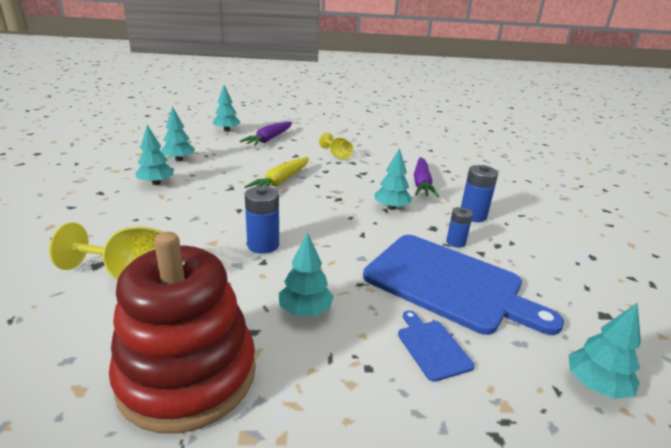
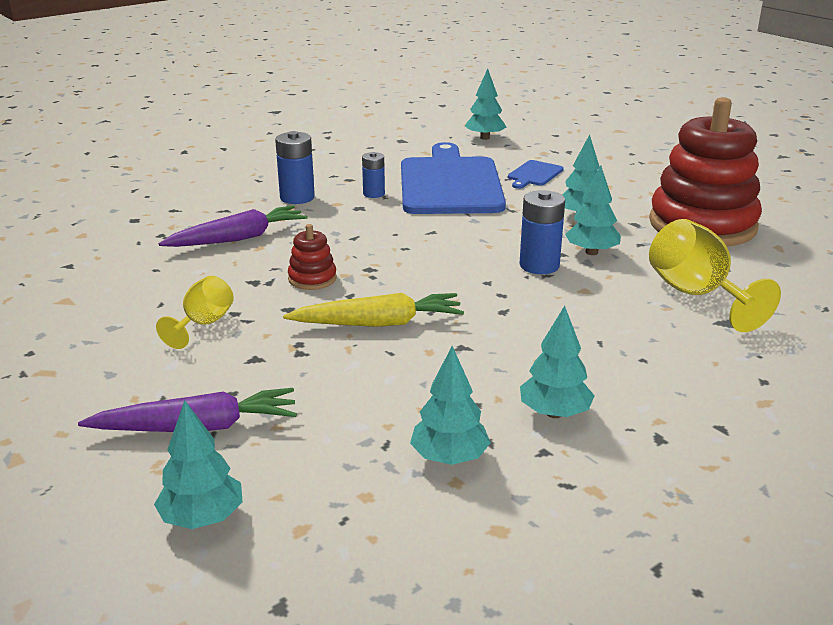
camera: 125 degrees left, 0 degrees up
turquoise tree [374,148,412,210] -> turquoise tree moved to [565,166,621,255]
none -> red stacking toy [288,224,337,290]

